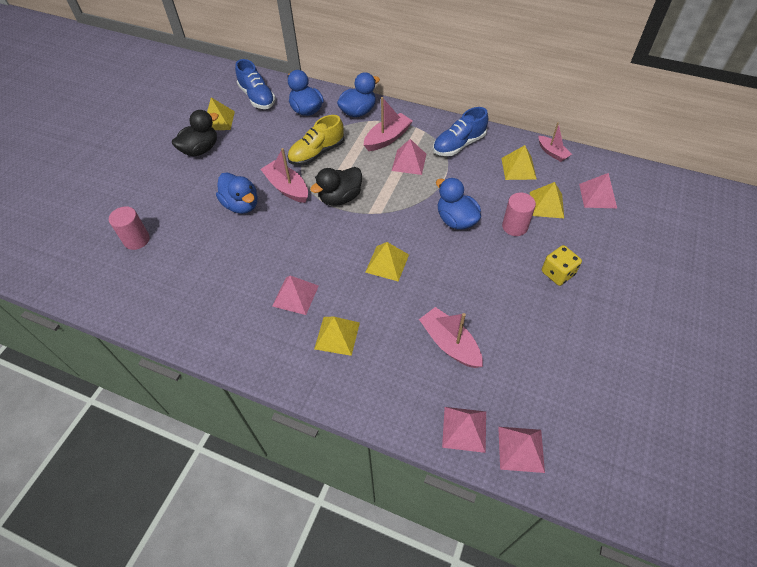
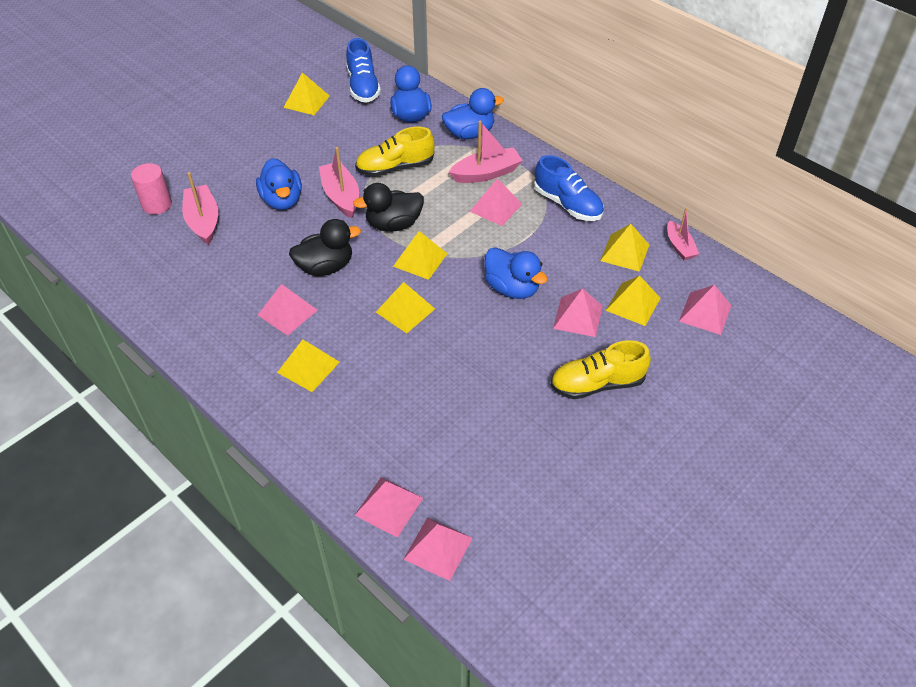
camera: 20 degrees right, 5 degrees down
black duck [172,110,219,156] -> black duck moved to [289,219,361,276]
pink boat [419,307,483,368] -> pink boat moved to [182,172,218,245]
blue shoe [433,107,488,156] -> blue shoe turned 120 degrees counterclockwise [534,155,604,221]
blue duck [436,178,481,230] -> blue duck turned 150 degrees clockwise [484,247,548,299]
pink cylinder [502,193,536,236] -> pink pyramid [553,288,603,337]
yellow dice [542,245,582,286] -> yellow shoe [550,340,651,399]
none -> yellow pyramid [393,231,448,280]

